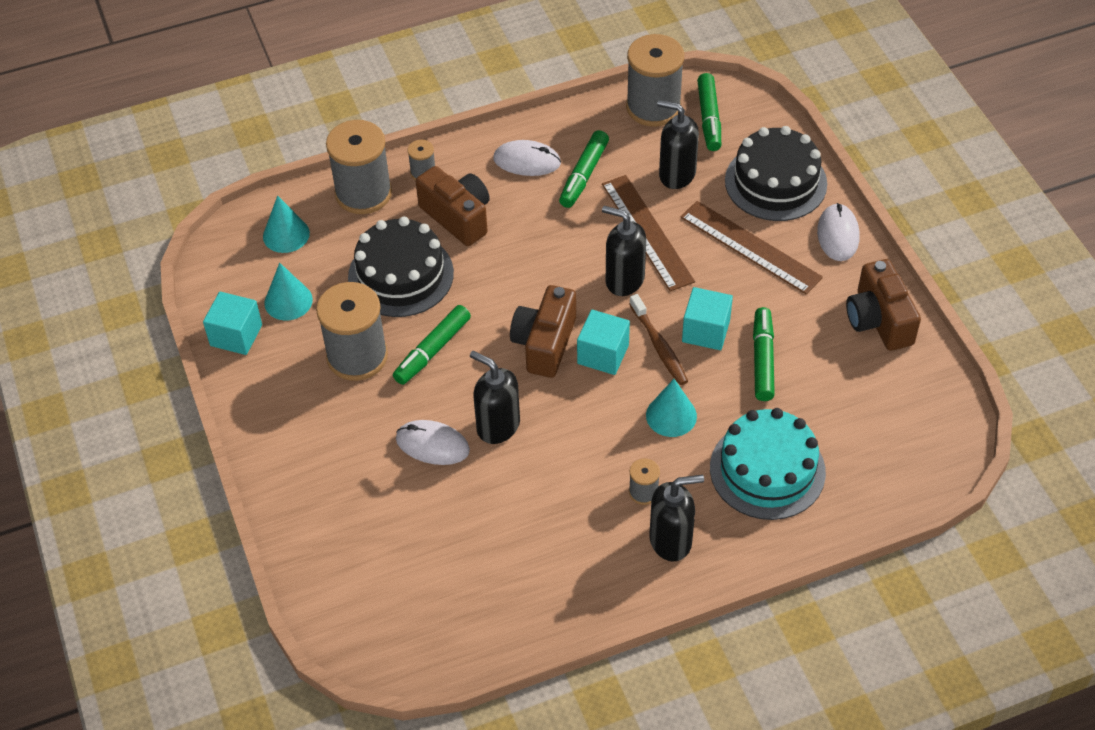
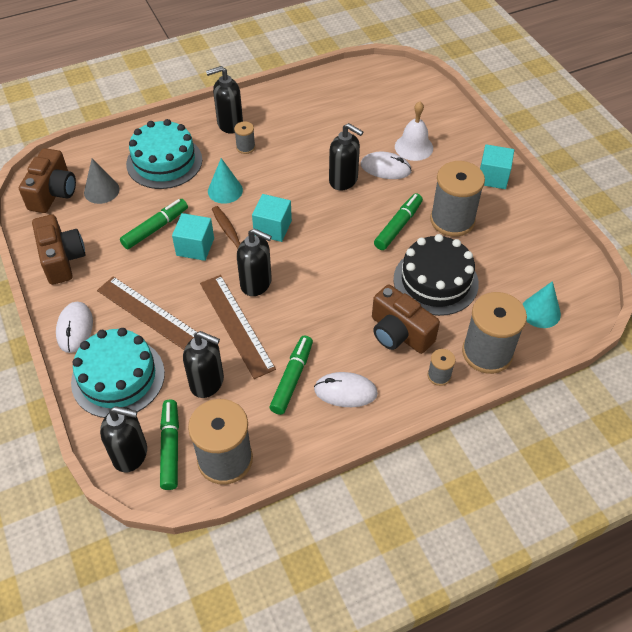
camera: 175 degrees right, 0 degrees up
turquoise cube [203,292,262,355] -> turquoise cube moved to [480,144,514,189]
turquoise cone [264,263,313,320] -> none
brown camera [510,285,576,378] -> brown camera moved to [19,148,76,213]
black cake [725,126,827,221] -> turquoise cake [71,328,165,418]
green marker [753,307,775,401] -> green marker turned 135 degrees counterclockwise [120,199,188,249]
none -> grey cone [84,158,120,204]
none -> black soap dispenser [100,406,147,472]
none -> white bell [395,101,433,161]

